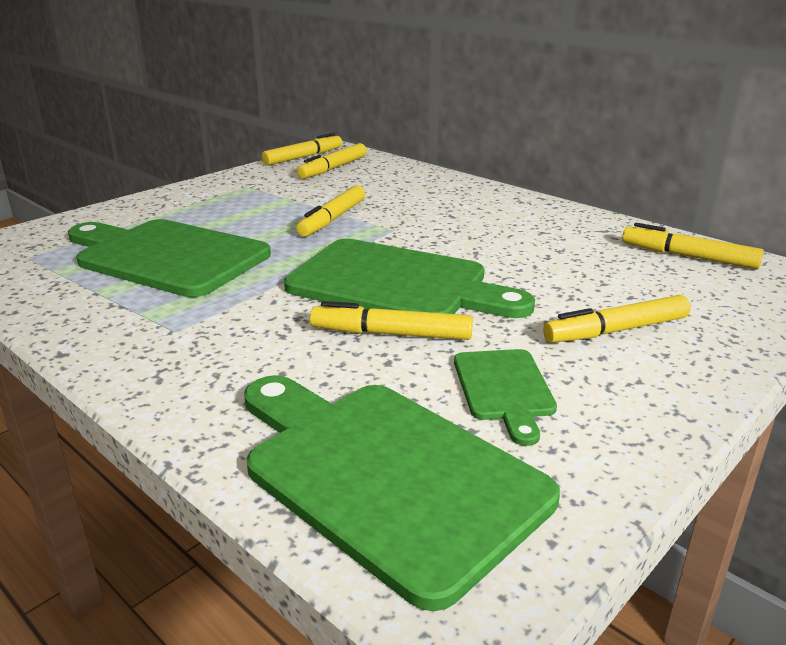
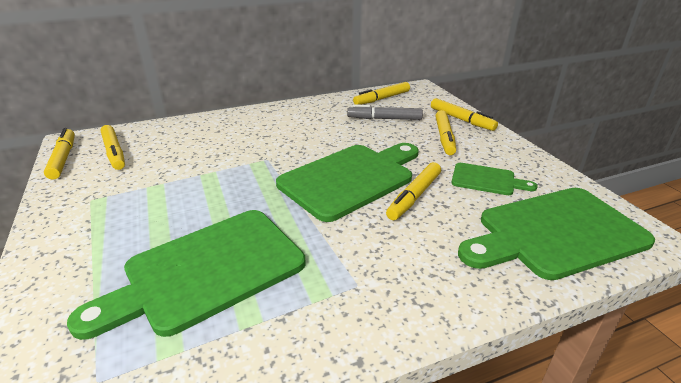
camera: 65 degrees left, 5 degrees up
yellow marker [296,185,365,237] -> yellow marker moved to [431,98,498,131]
none -> grey marker [347,104,423,120]

